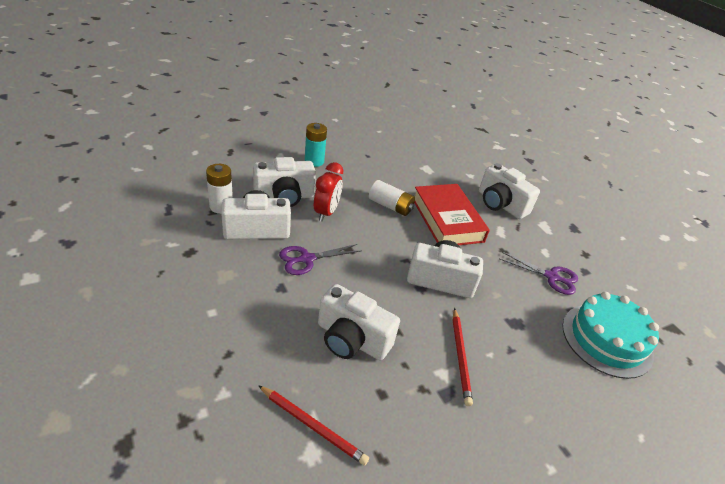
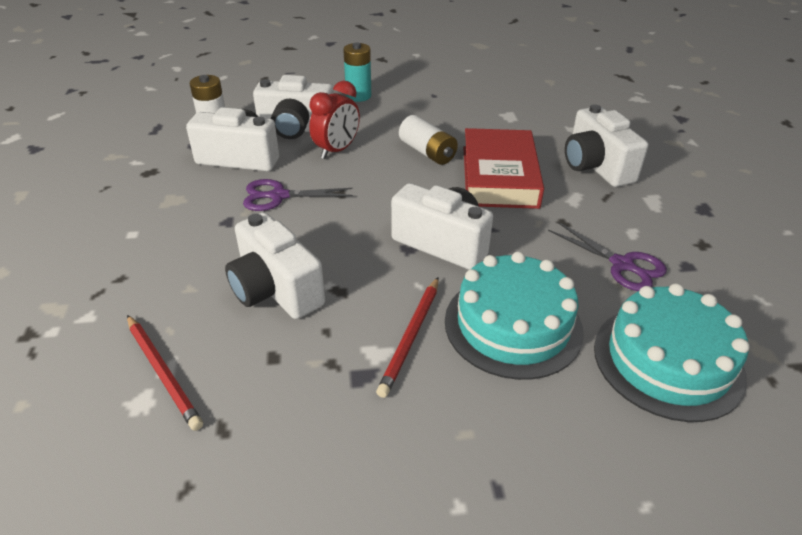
camera: 25 degrees right, 0 degrees up
none -> turquoise cake [445,251,584,380]

